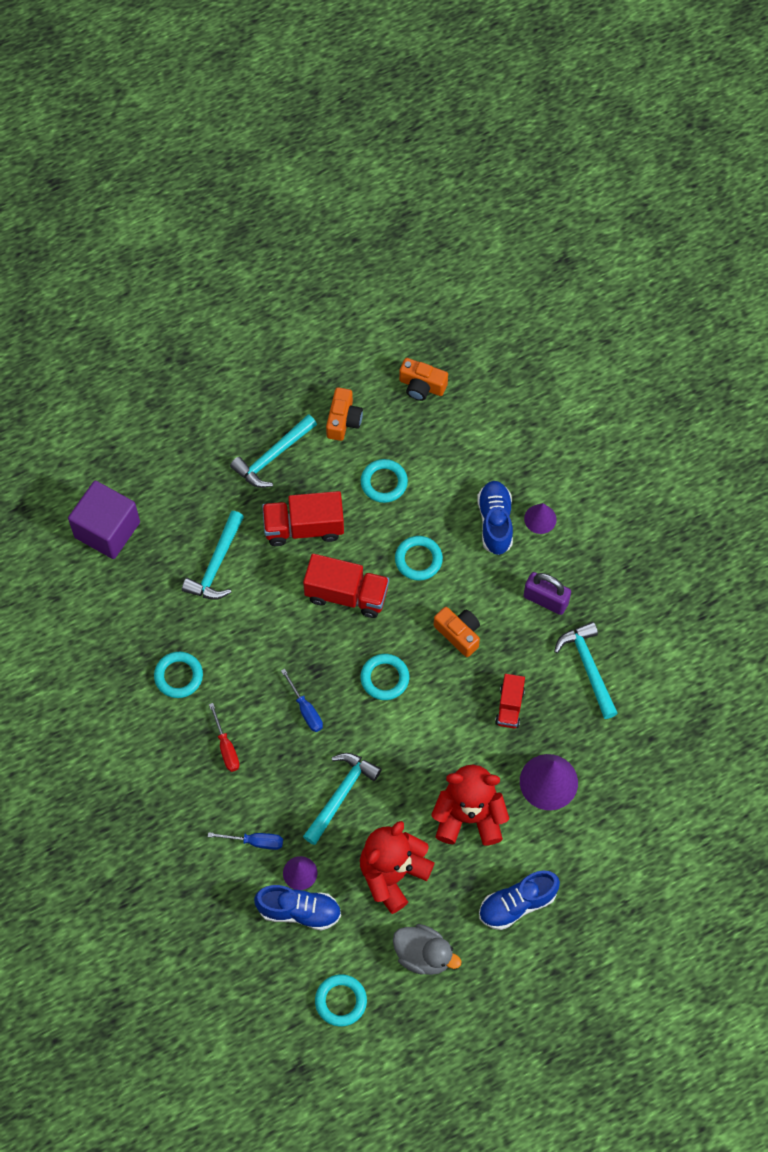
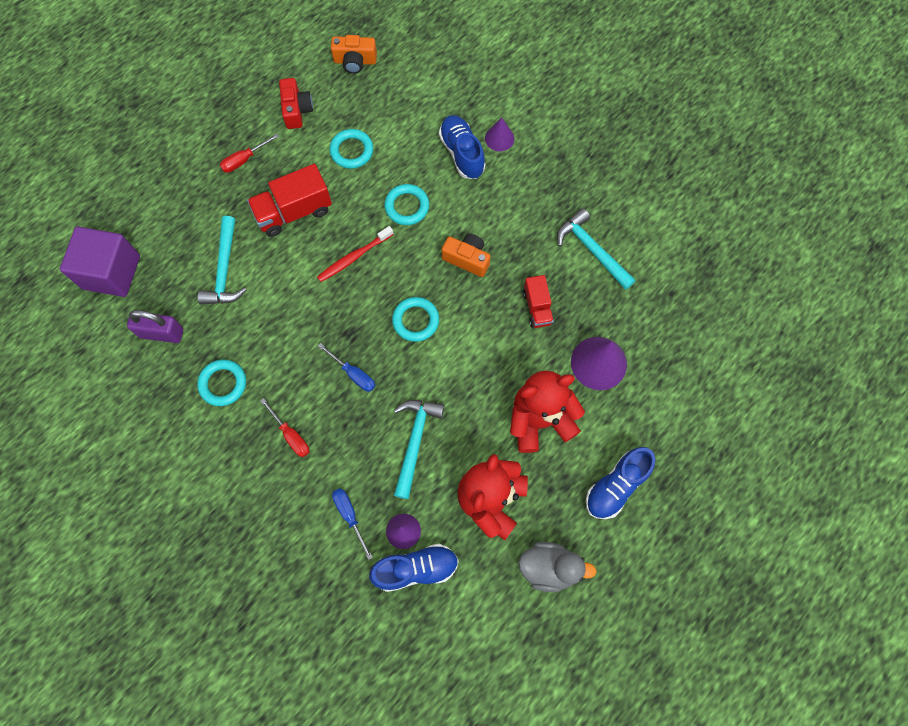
camera: 20 degrees left, 5 degrees up
blue screwdriver [208,832,283,850] -> blue screwdriver turned 105 degrees counterclockwise [332,488,373,560]
turquoise hammer [230,414,317,488] -> red screwdriver [220,134,279,173]
red truck [303,554,389,618] -> red toothbrush [317,226,394,282]
turquoise ring [315,974,367,1027] -> none
orange camera [326,387,363,441] -> red camera [279,78,313,129]
purple padlock [524,572,571,615] -> purple padlock moved to [127,310,183,343]

